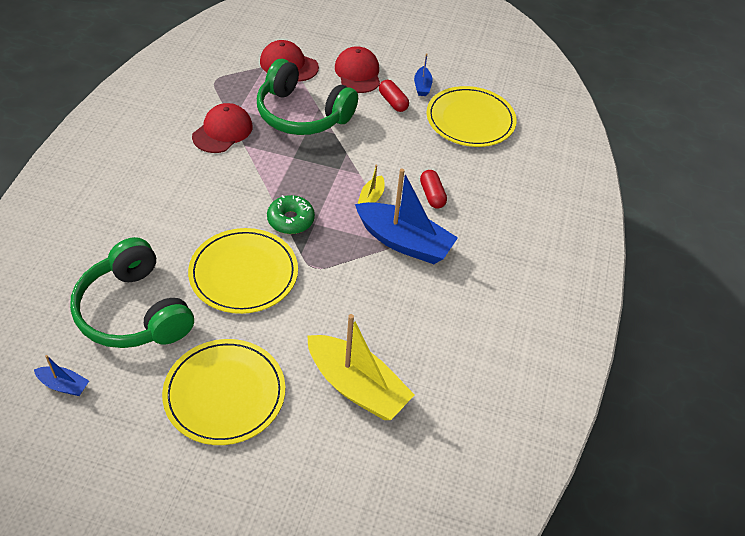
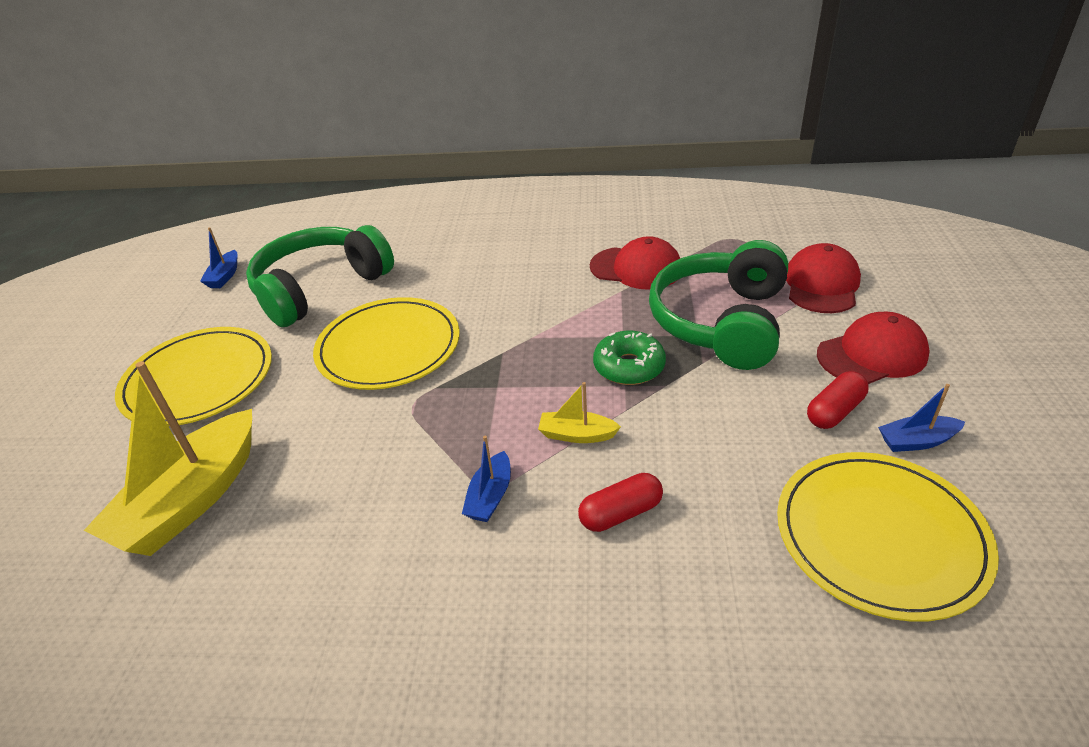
camera: 85 degrees right, 10 degrees down
green donut [267,195,315,234] -> green donut moved to [593,331,666,385]
blue boat [355,168,458,264] -> blue boat [462,436,511,522], size x0.45

